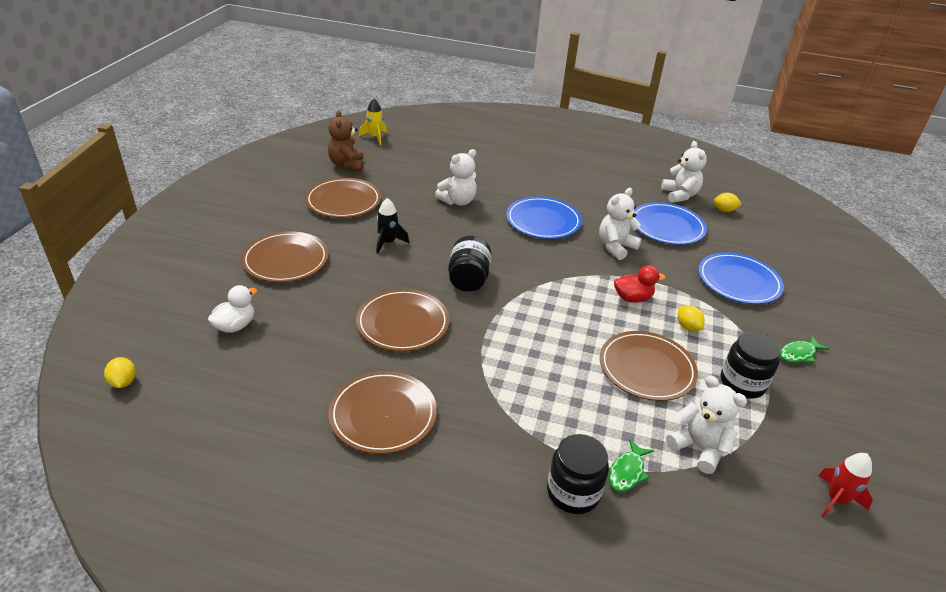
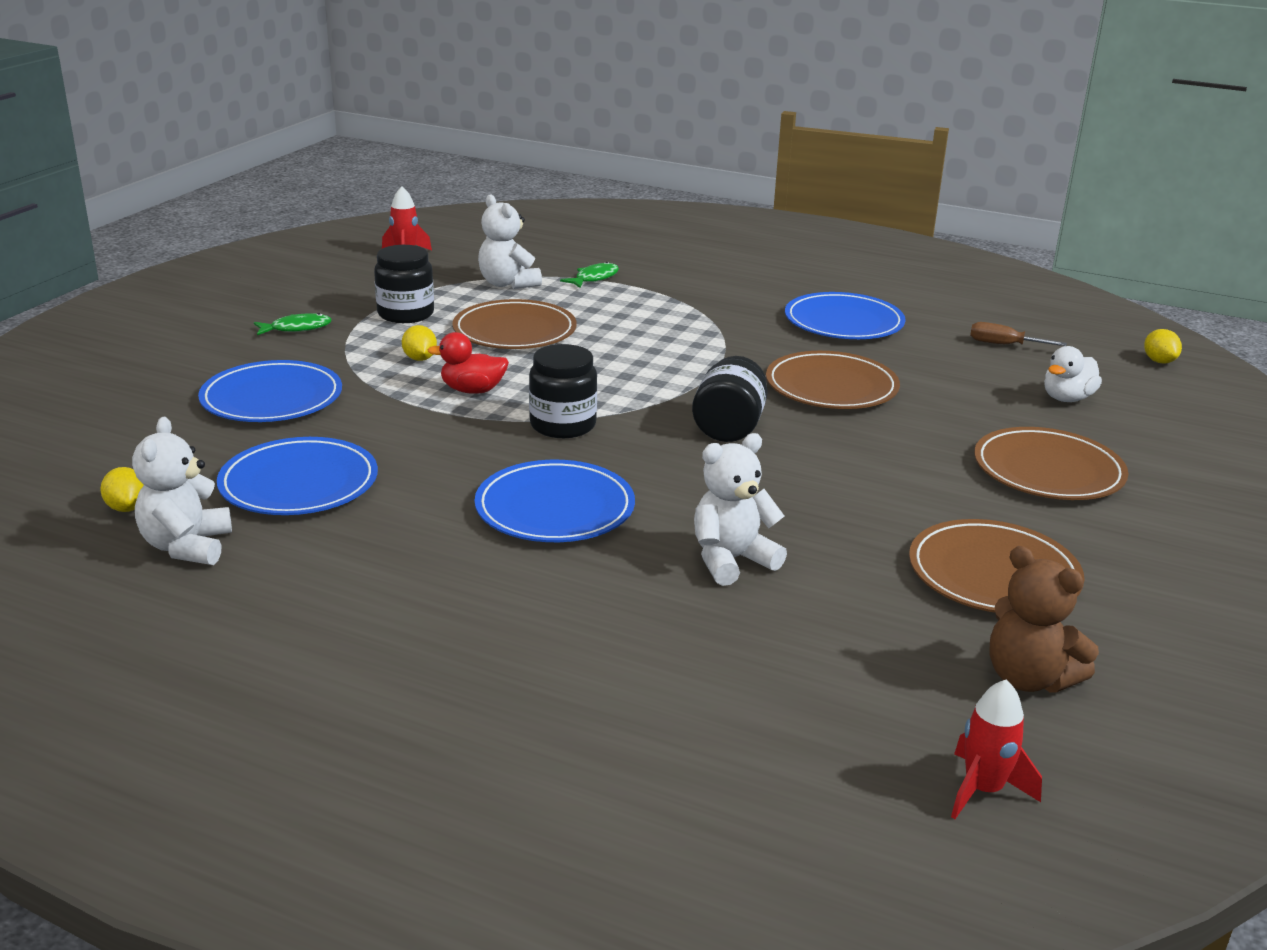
camera: 170 degrees left, 10 degrees down
brown teddy bear [328,110,364,171] -> brown teddy bear turned 135 degrees clockwise [989,546,1099,693]
brown plate [328,371,437,454] -> blue plate [785,292,905,339]
yellow rocket [359,98,387,145] -> red rocket [951,680,1042,819]
black rocket [376,198,409,254] -> none
black jar [547,434,609,514] -> black jar moved to [529,344,597,438]
white teddy bear [599,188,642,260] -> none
yellow lemon [713,193,742,212] -> yellow lemon turned 45 degrees clockwise [100,467,144,512]
none -> brown screwdriver [970,322,1067,346]

